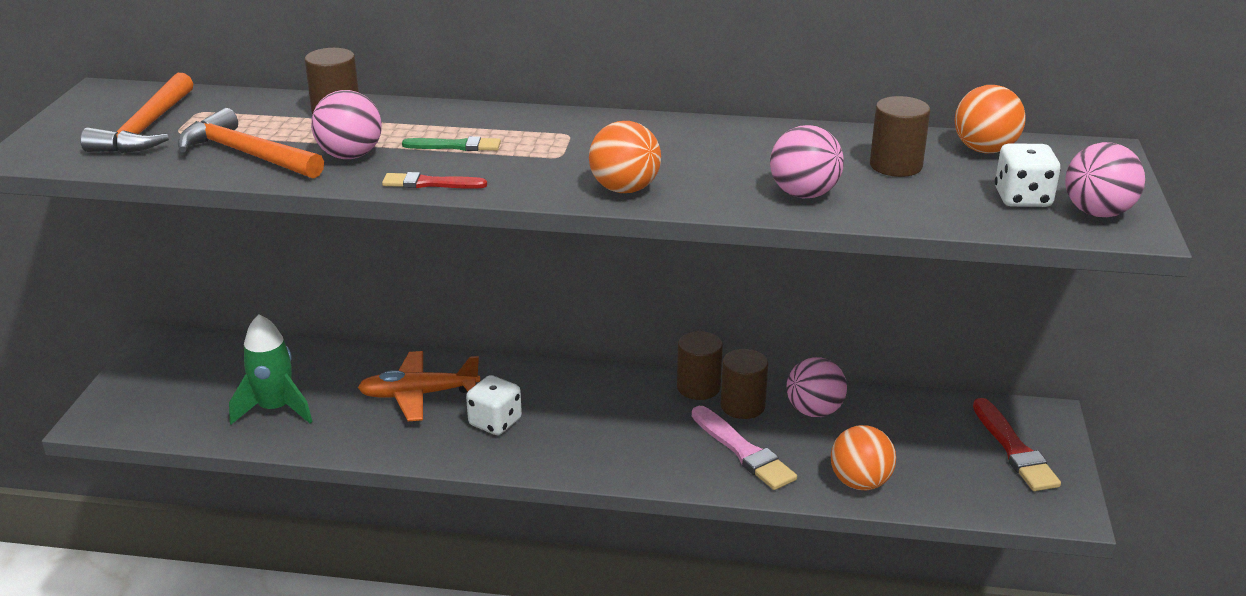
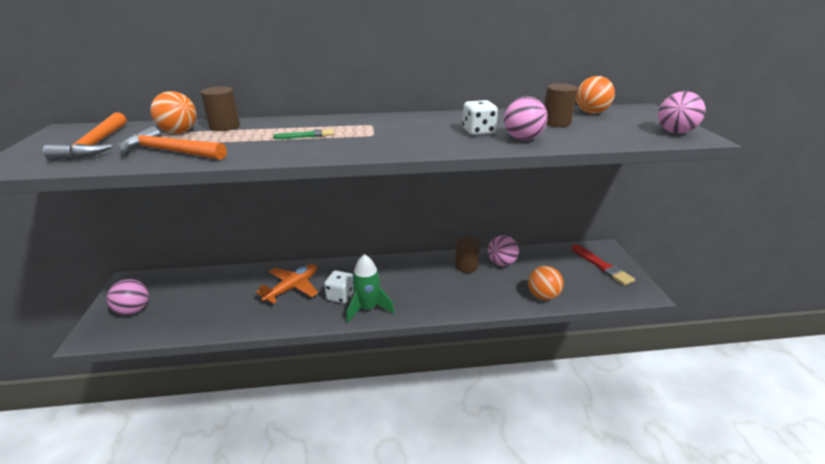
camera: 15 degrees left, 0 degrees up
green rocket [229,314,313,424] -> green rocket moved to [346,254,394,323]
pink ball [311,90,382,159] -> pink ball moved to [107,279,149,315]
orange plane [358,351,480,421] -> orange plane turned 150 degrees clockwise [256,264,318,304]
red brush [382,172,487,189] -> none
orange ball [589,121,661,193] -> orange ball moved to [150,91,197,133]
brown cylinder [677,331,723,400] -> none
pink brush [692,406,797,490] -> none
white dice [995,143,1061,207] -> white dice moved to [462,100,498,135]

